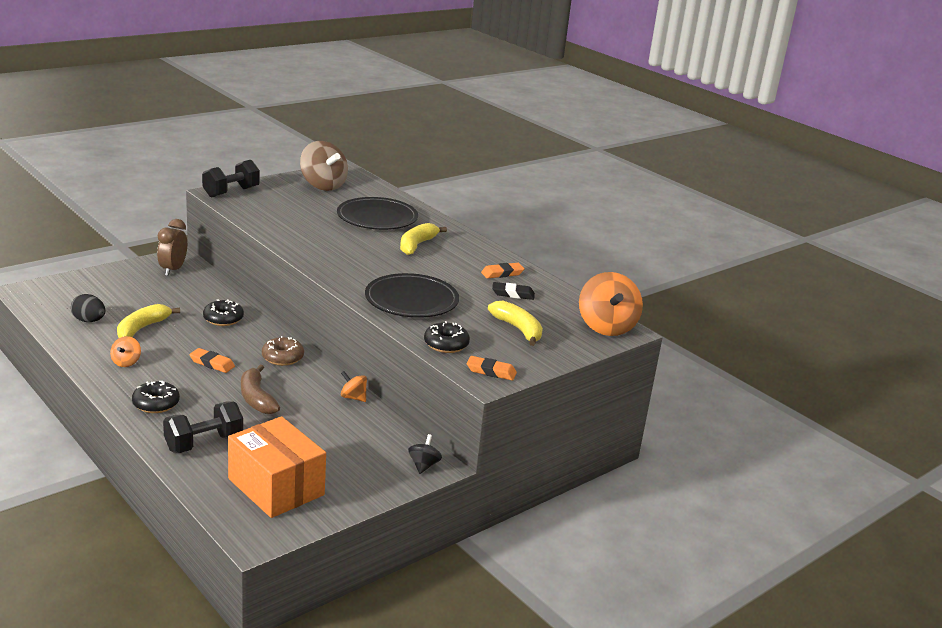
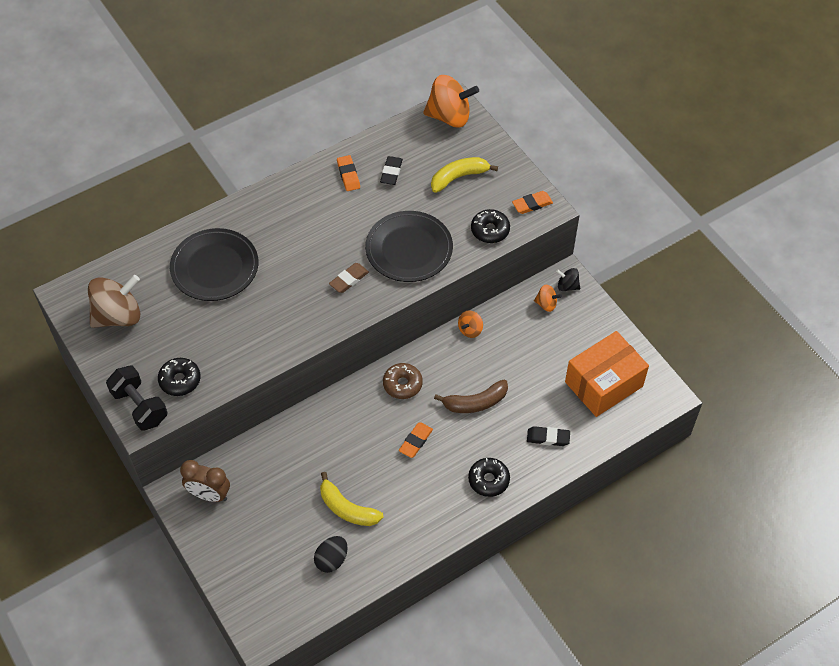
camera: 80 degrees left, 30 degrees up
orange spinning top [110,336,141,367] -> orange spinning top moved to [534,285,562,312]
black dumbbell [163,401,243,453] -> black eraser [527,426,570,446]
black donut [203,299,244,326] -> black donut moved to [158,358,201,396]
yellow banana [400,223,447,255] -> none
orange eraser [467,356,517,380] -> orange eraser turned 45 degrees clockwise [512,191,553,214]
none -> brown eraser [329,263,369,293]

